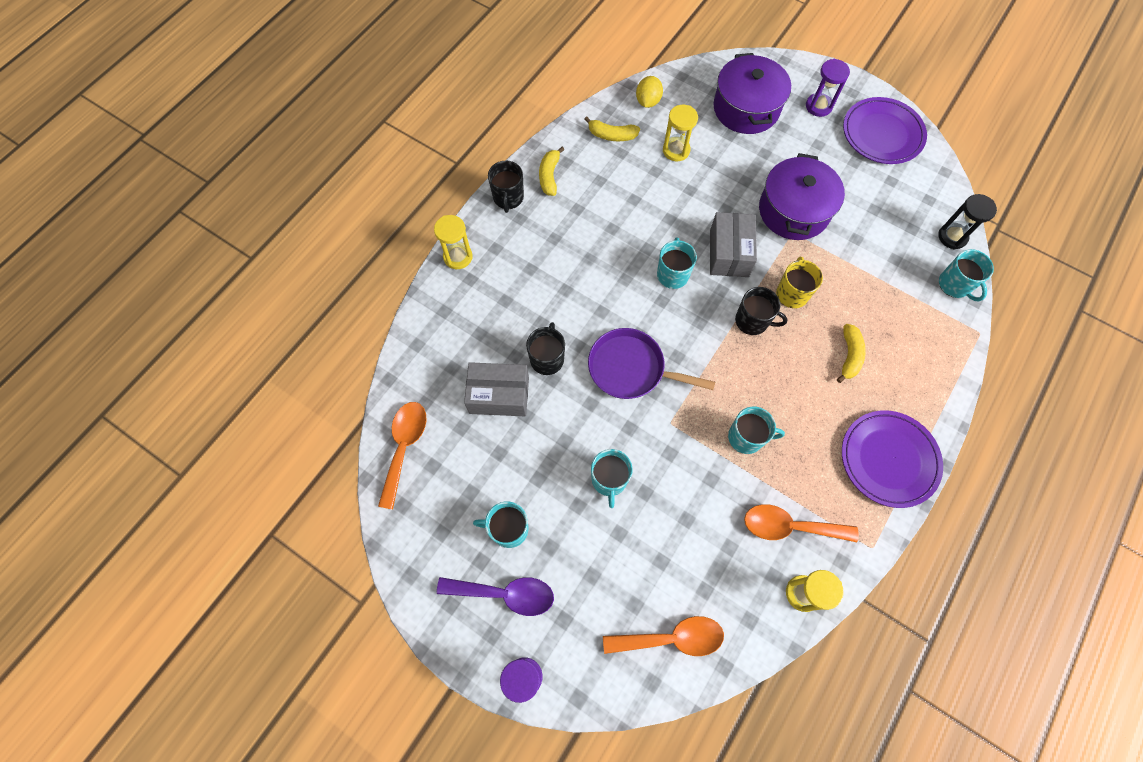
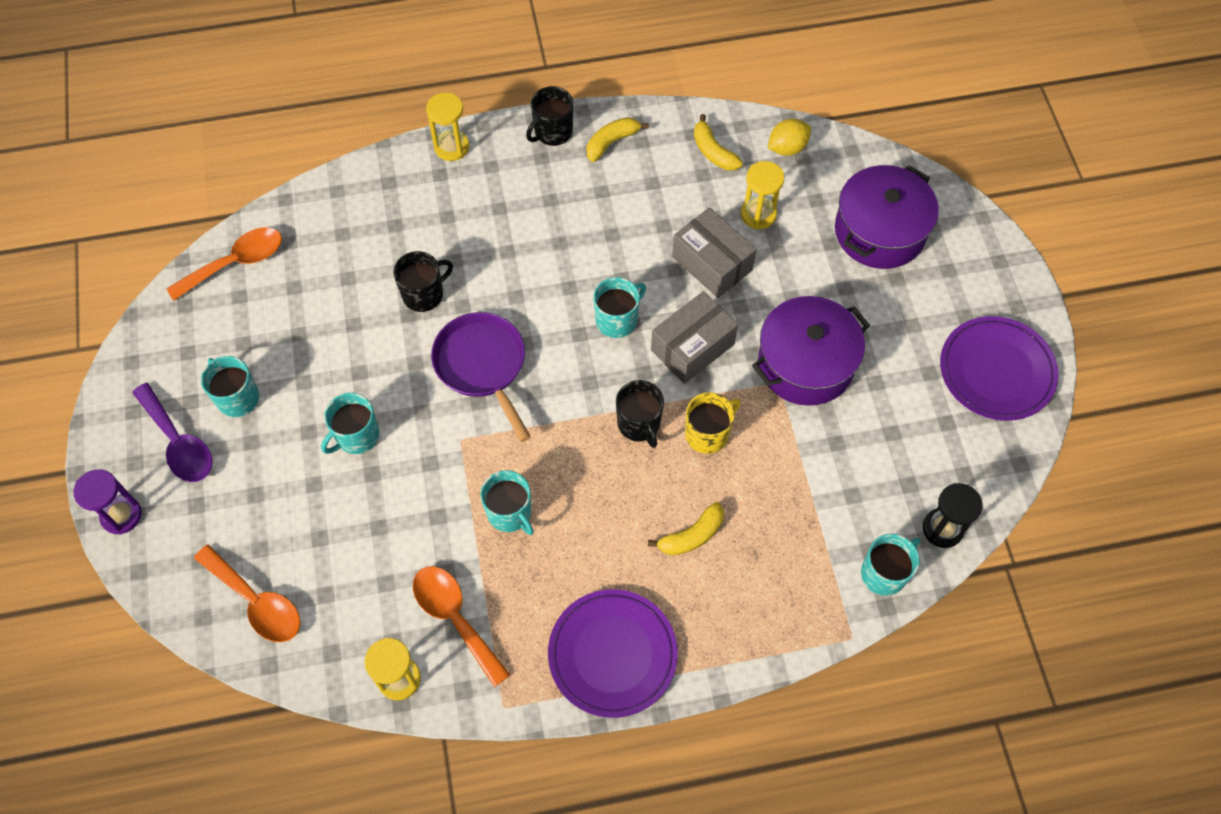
camera: 45 degrees right, 5 degrees down
grey box [464,362,529,416] -> grey box moved to [672,207,757,298]
purple hourglass [806,59,850,117] -> none
turquoise mug [939,249,994,302] -> turquoise mug turned 150 degrees counterclockwise [861,534,920,596]

